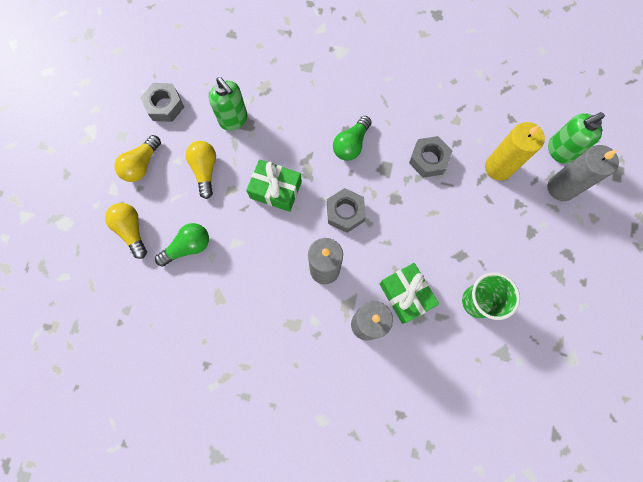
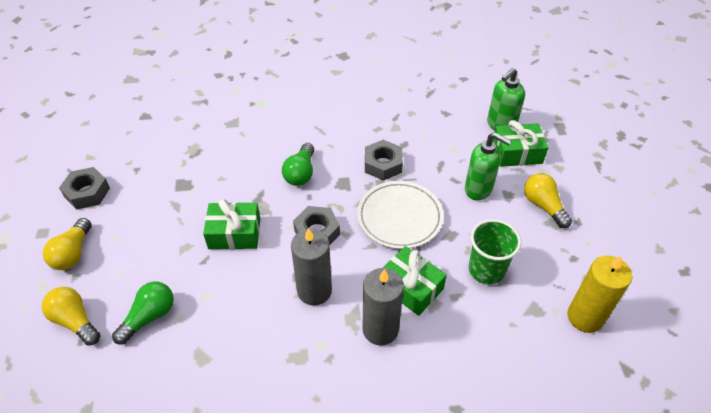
camera: 20 degrees left, 25 degrees down
yellow light bulb [186,141,216,199] -> yellow light bulb moved to [524,173,572,228]
green soap dispenser [209,77,247,131] -> green soap dispenser moved to [465,132,512,201]
yellow candle [485,122,545,181] -> yellow candle moved to [567,255,632,333]
grey candle [547,145,619,201] -> green gift [493,120,548,167]
none -> white plate [357,181,443,249]

